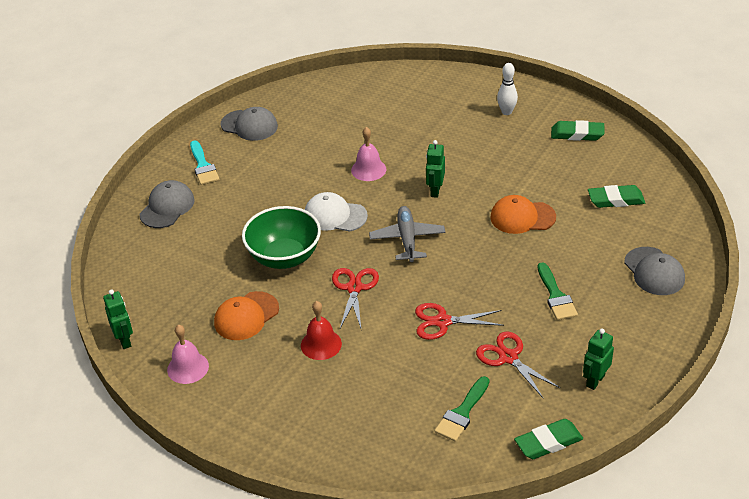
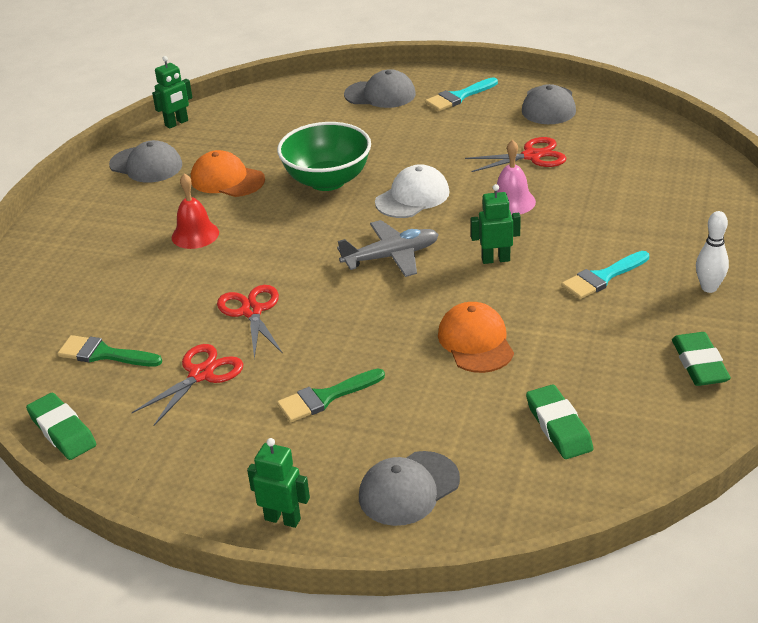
camera: 75 degrees right, 5 degrees down
pink bell [167,324,209,384] -> grey cap [109,140,182,182]
white cap [305,192,368,232] -> white cap turned 45 degrees clockwise [375,164,450,218]
red scissors [332,268,379,328] -> red scissors moved to [465,137,567,172]
green robot [583,329,614,390] -> green robot moved to [247,438,310,528]
none -> turquoise brush [561,251,649,299]

